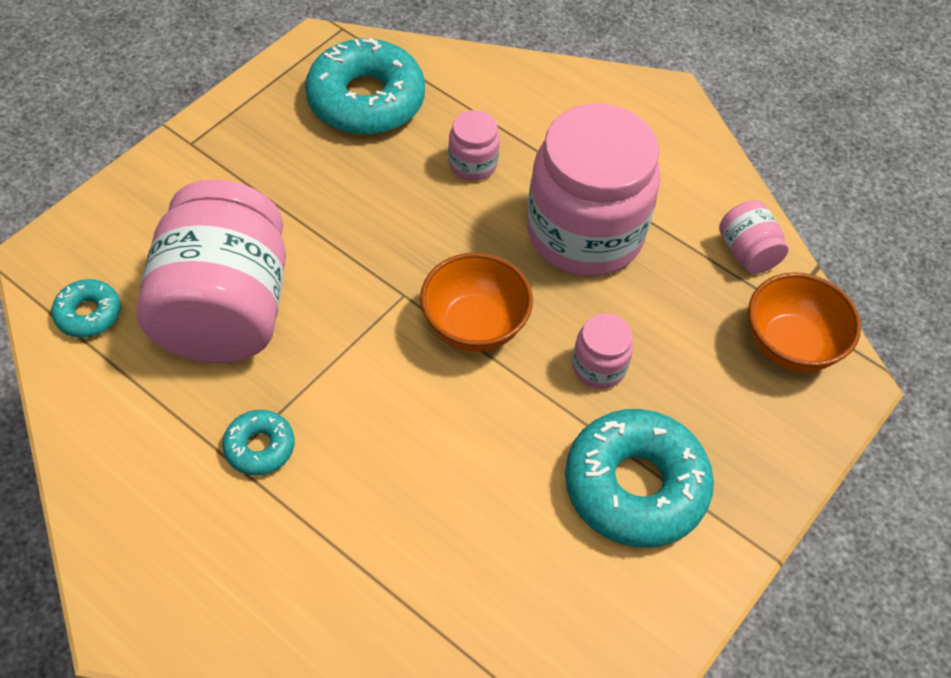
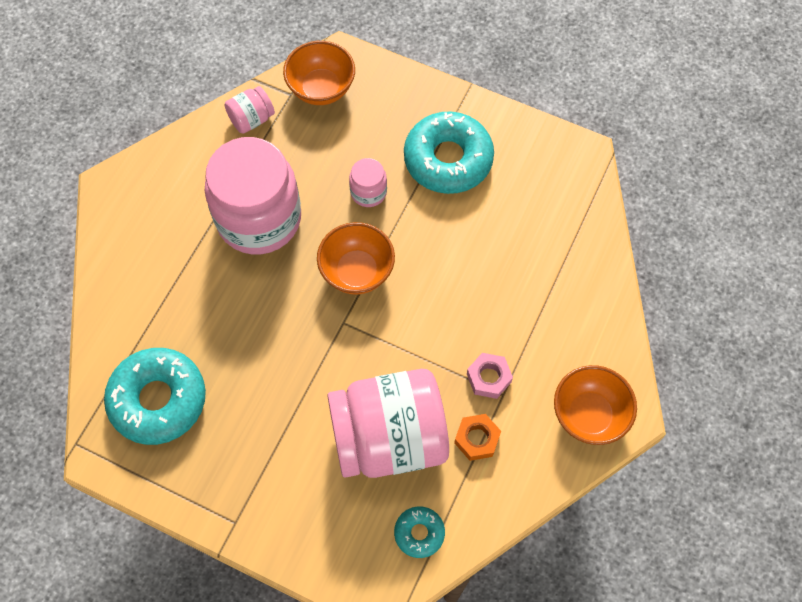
camera: 100 degrees left, 10 degrees up
turquoise donut [222,410,294,475] -> pink nut [467,353,513,399]
pink jar [448,110,500,181] -> none
none -> orange nut [454,414,501,461]
none -> orange bowl [554,365,637,445]

